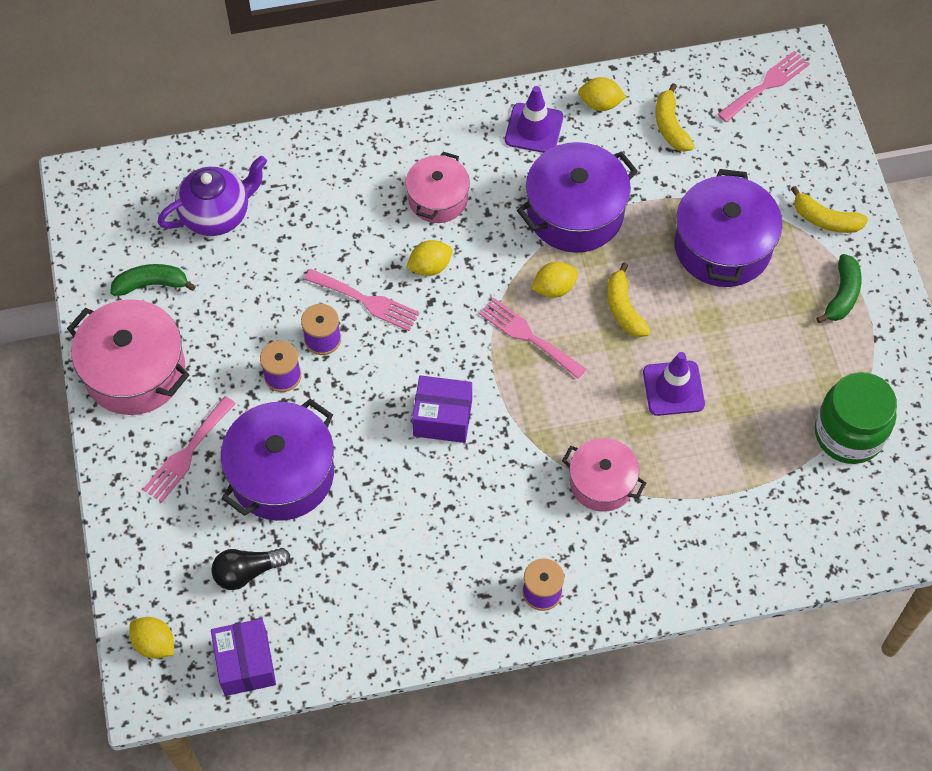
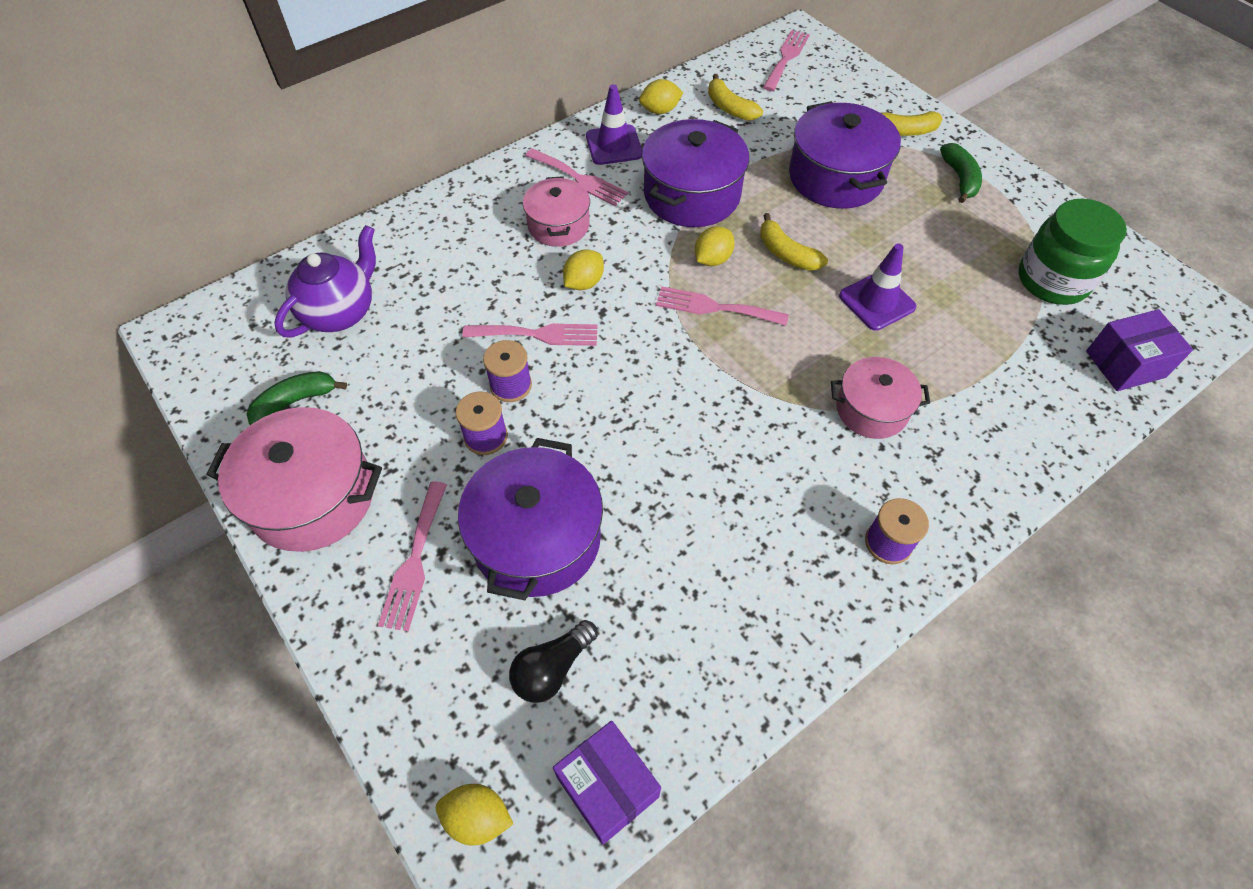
camera: 25 degrees left, 5 degrees down
purple box [412,375,472,443] -> purple box moved to [1086,309,1193,391]
none -> pink fork [525,148,628,206]

